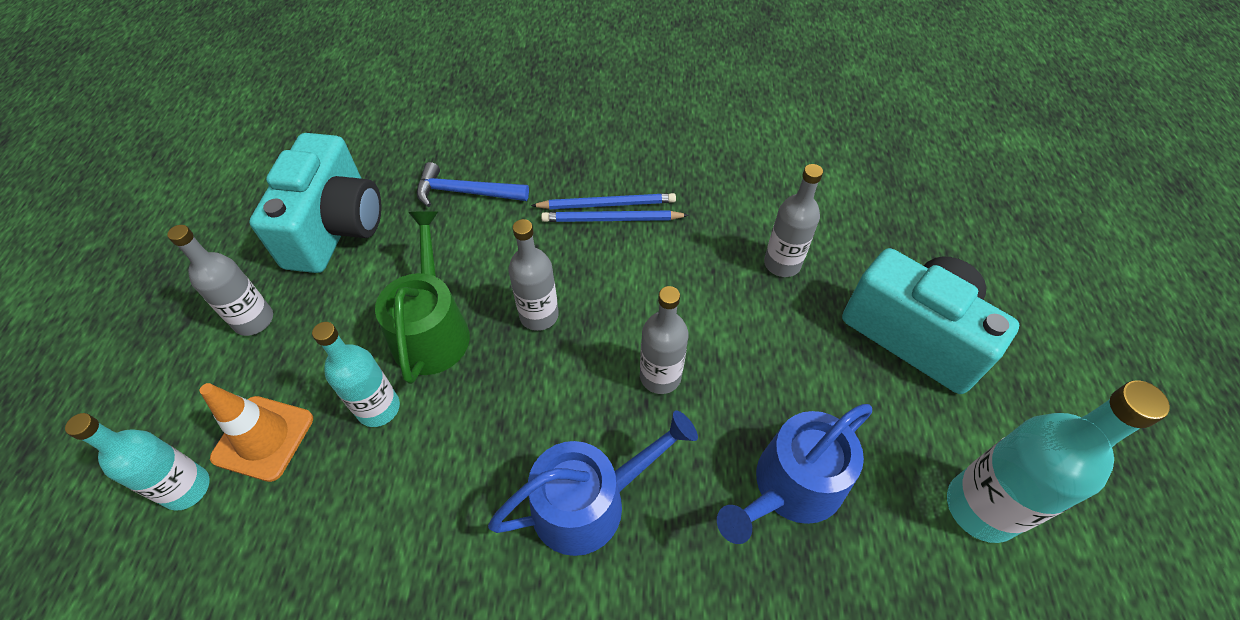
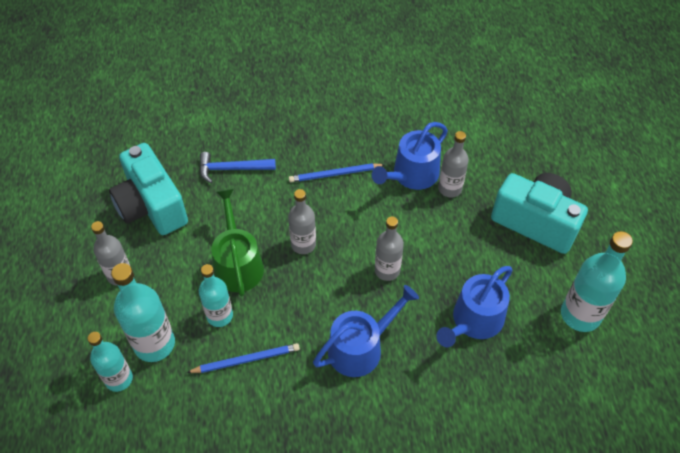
camera: 10 degrees left, 0 degrees up
orange traffic cone [199,383,313,482] -> turquoise bottle [111,263,175,362]
turquoise camera [249,133,382,273] -> turquoise camera turned 150 degrees clockwise [109,143,188,235]
blue pencil [531,193,676,209] -> blue pencil moved to [186,343,300,373]
none -> blue watering can [372,122,448,190]

